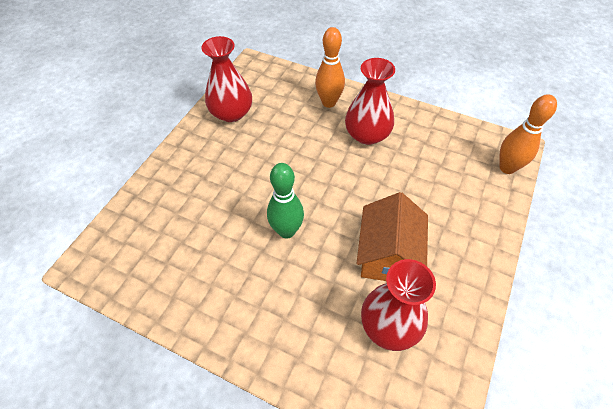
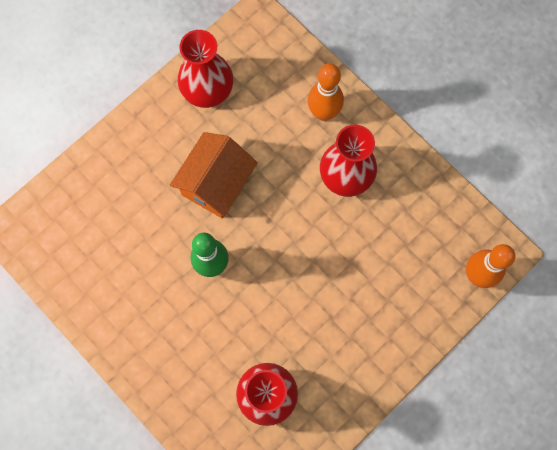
camera: 20 degrees right, 20 degrees up
orange house [357,192,428,281] -> orange house moved to [170,132,258,218]

